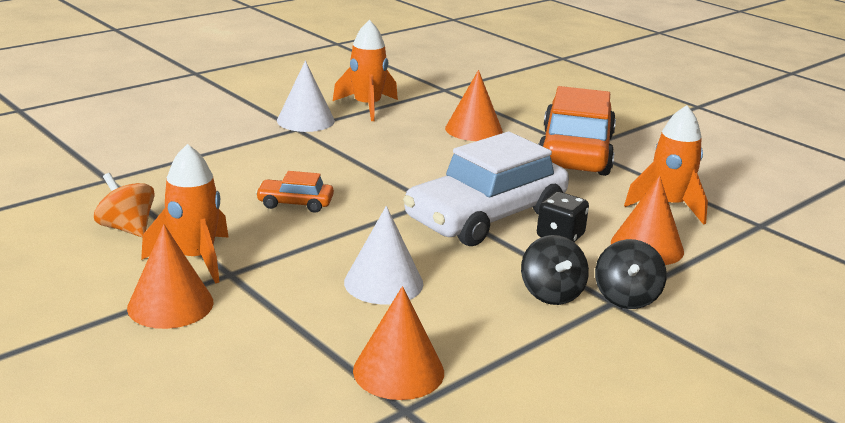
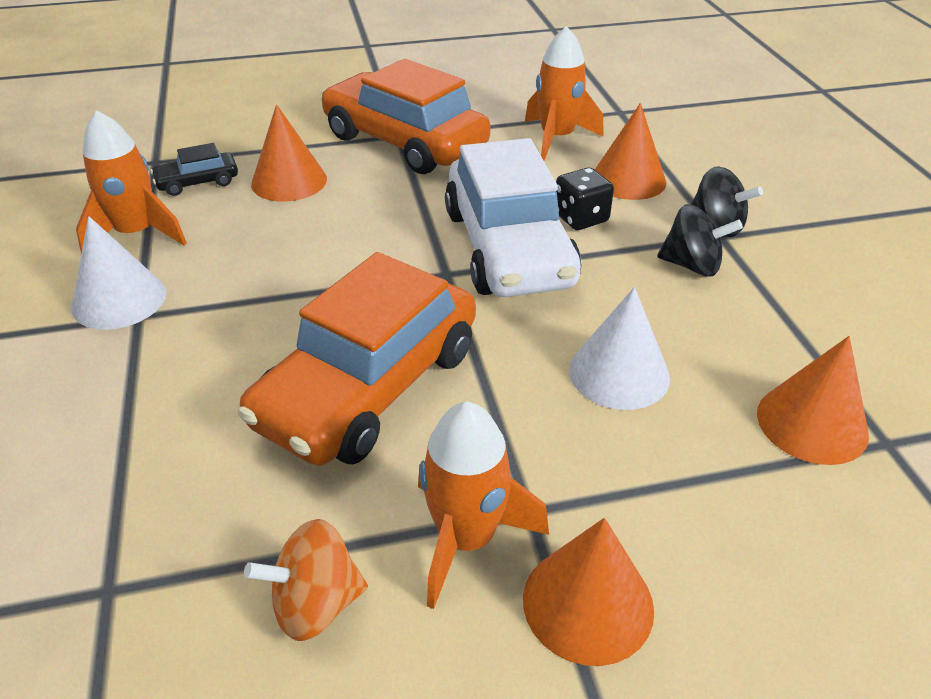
camera: 60 degrees left, 15 degrees up
orange car [256,171,334,213] -> orange car [238,252,476,466], size x2.33
none -> black car [150,143,238,196]

